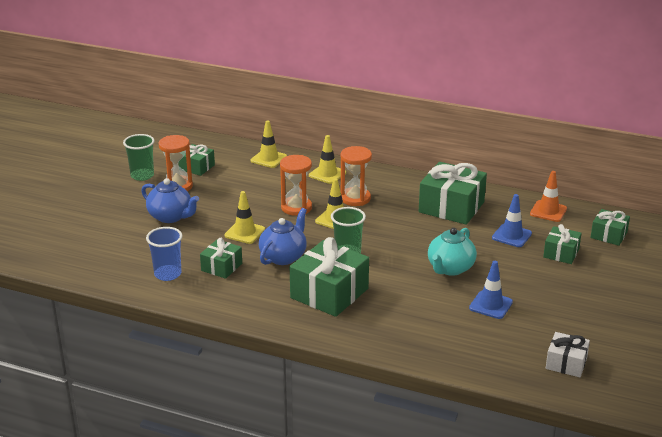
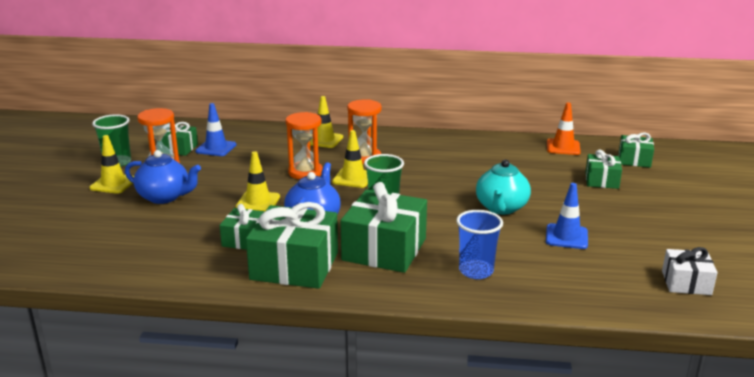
camera: 15 degrees left, 5 degrees down
blue cup [146,227,183,281] -> blue cup moved to [456,210,503,279]
yellow traffic cone [251,120,287,168] -> yellow traffic cone moved to [89,135,134,194]
green gift [419,162,487,225] -> green gift moved to [246,202,338,289]
blue traffic cone [492,194,532,247] -> blue traffic cone moved to [195,103,236,156]

